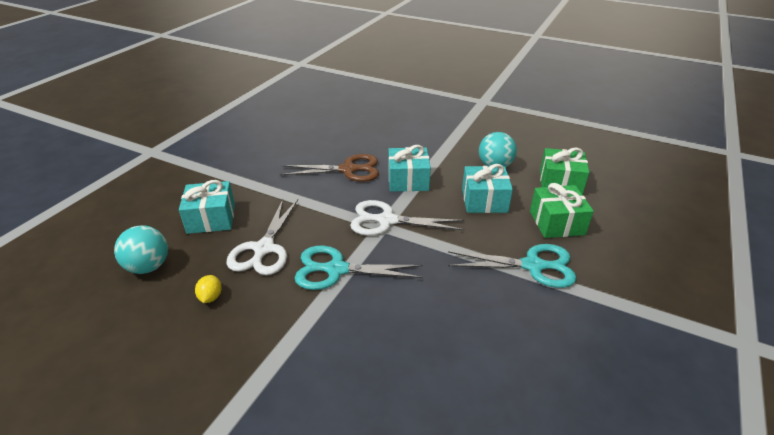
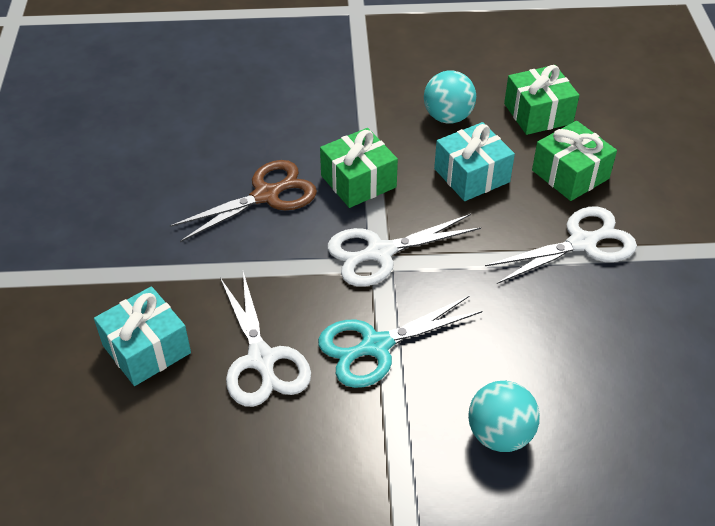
camera: 30 degrees left, 10 degrees up
turquoise ball [114,225,168,274] -> turquoise ball moved to [468,381,540,452]
yellow lemon [195,275,222,303] -> none
turquoise gift [388,145,431,192] -> green gift [320,128,398,208]
turquoise scissors [448,244,577,288] -> white scissors [485,207,637,284]

